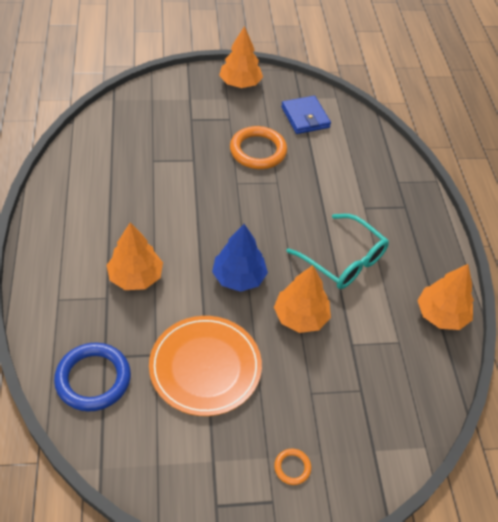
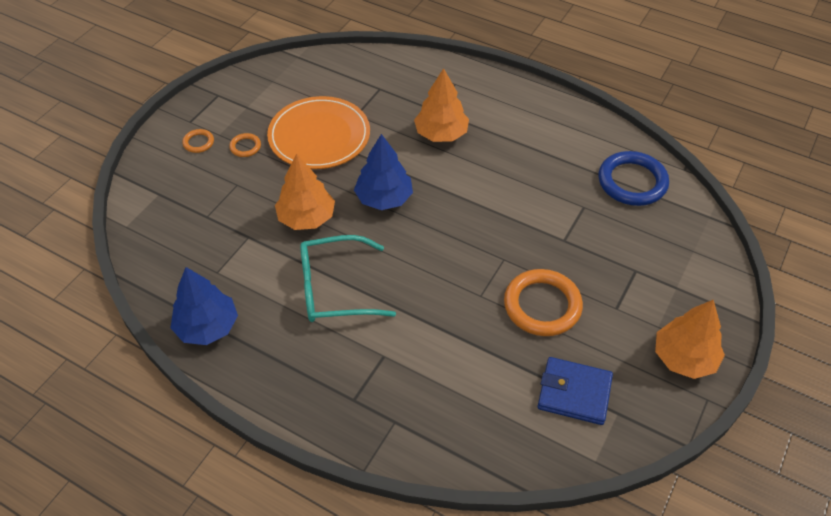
camera: 130 degrees right, 0 degrees up
blue ring [54,343,131,412] -> blue ring moved to [598,151,669,206]
orange tree [417,264,474,330] -> blue tree [170,267,238,345]
none -> orange ring [229,133,261,157]

